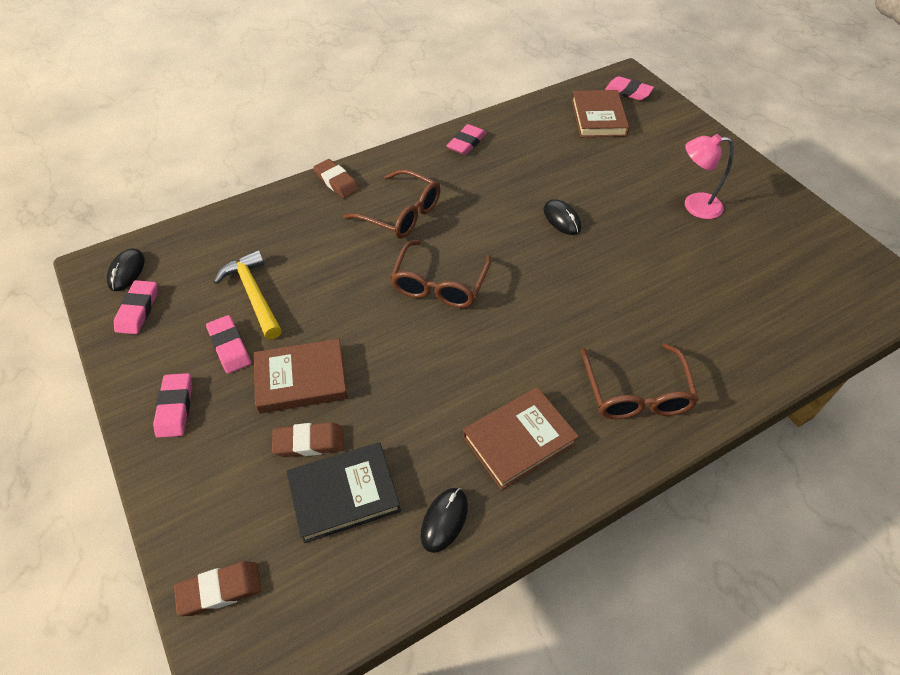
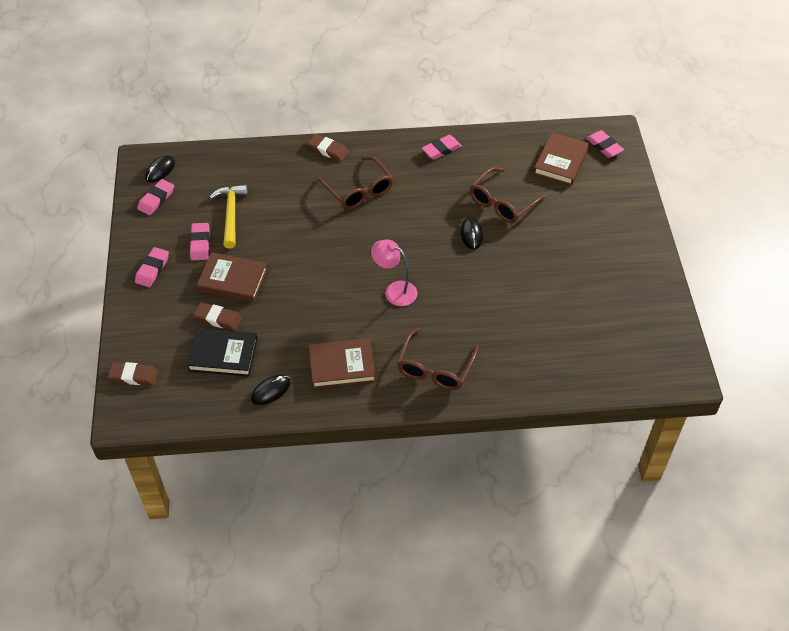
camera: 25 degrees right, 0 degrees up
brown eraser [313,159,360,198] -> brown eraser turned 45 degrees counterclockwise [307,134,349,161]
brown glasses [390,240,492,308] -> brown glasses moved to [470,167,547,223]
pink lamp [685,134,734,219] -> pink lamp moved to [371,239,418,306]

